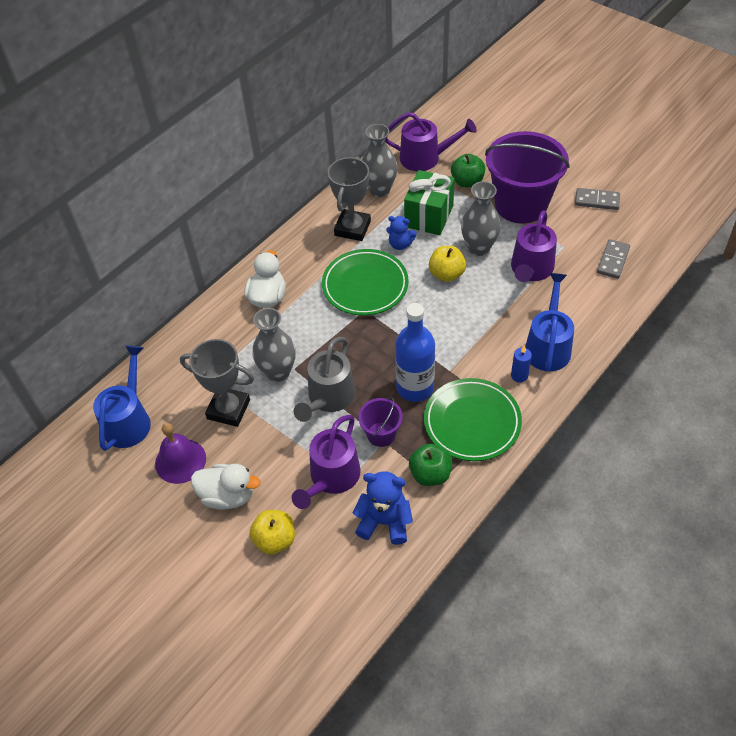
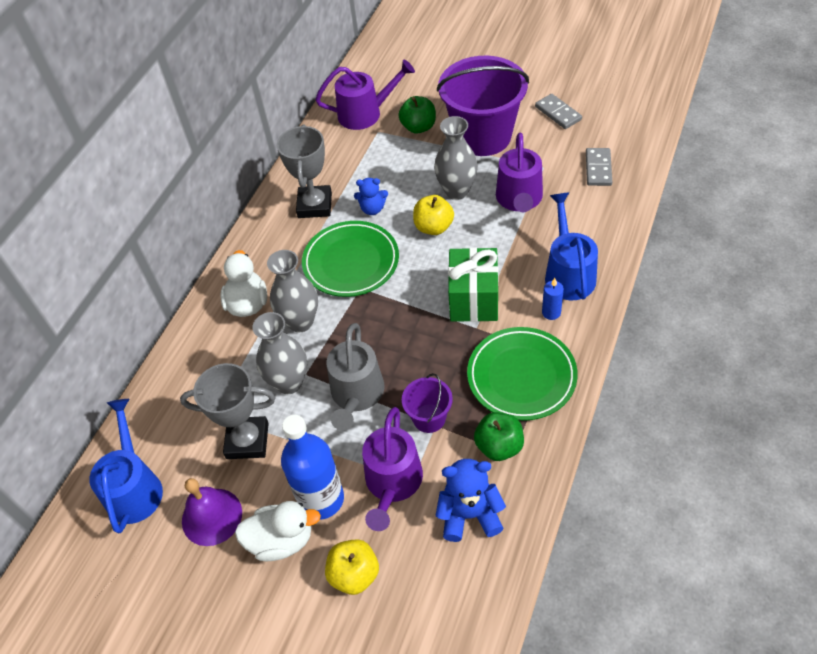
camera: 15 degrees left, 0 degrees up
grey vase [362,124,397,197] -> grey vase moved to [267,250,318,332]
blue bottle [395,303,435,402] -> blue bottle moved to [281,415,344,520]
green gift [404,170,455,235] -> green gift moved to [448,247,498,322]
grey domino [575,188,620,210] -> grey domino turned 60 degrees clockwise [535,94,582,129]

